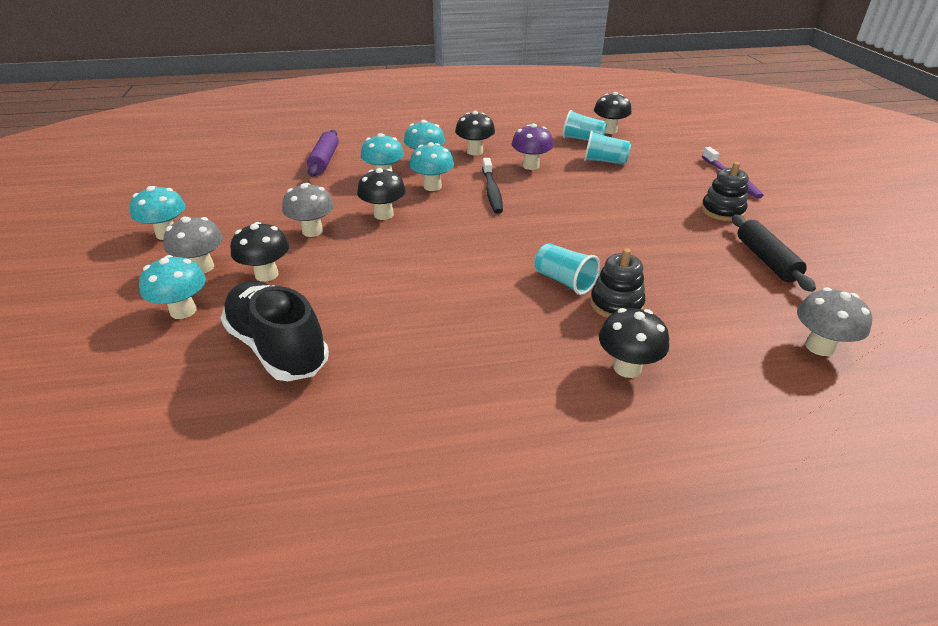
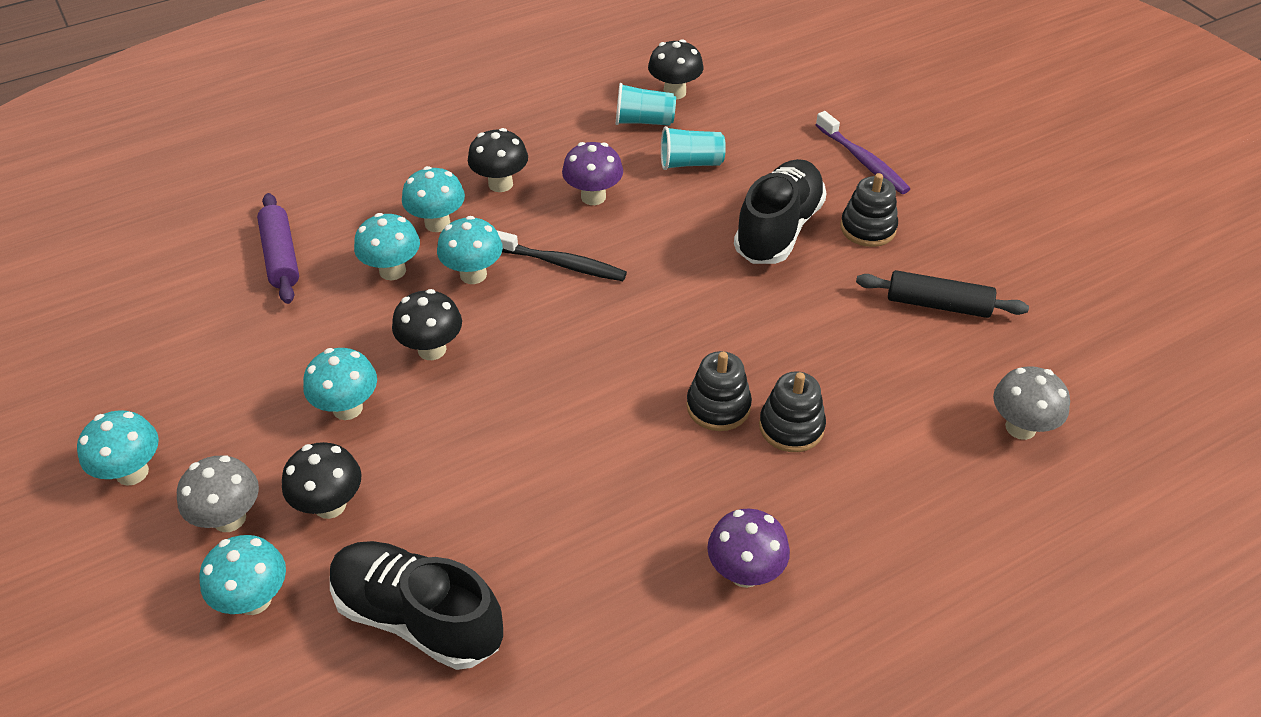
camera: 20 degrees left, 10 degrees up
grey mushroom [282,183,334,237] -> turquoise mushroom [303,348,377,420]
black toothbrush [482,158,503,214] -> black toothbrush turned 45 degrees counterclockwise [496,230,627,281]
turquoise cup [534,243,600,295] -> black stacking toy [686,351,752,431]
black mushroom [599,308,669,378] -> none
black rolling pin [732,214,816,292] -> black rolling pin turned 45 degrees counterclockwise [856,270,1029,318]
none -> purple mushroom [707,508,790,588]
none -> black shoe [734,159,827,264]

